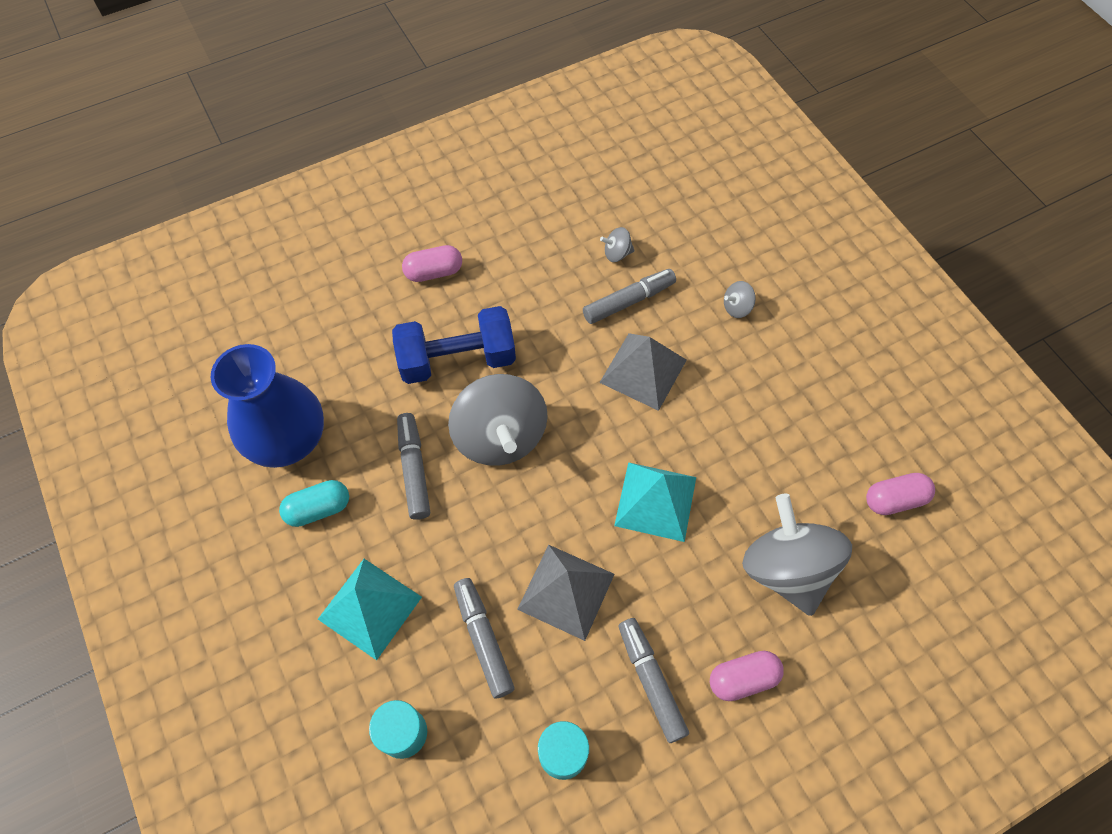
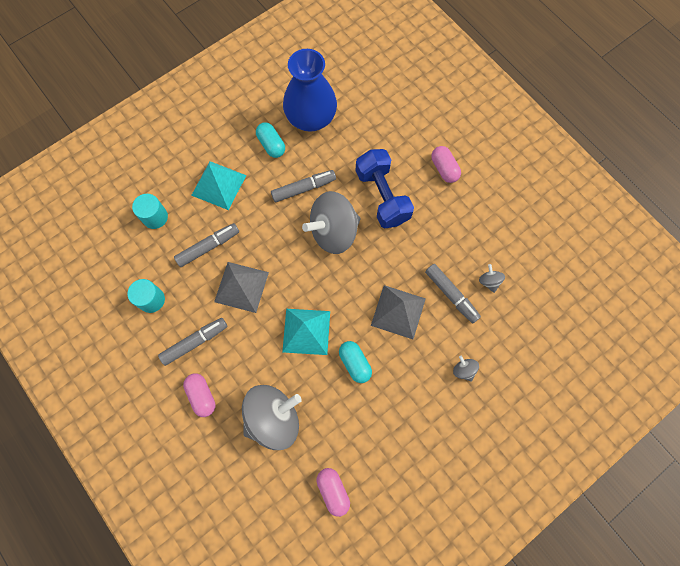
camera: 80 degrees right, 10 degrees up
none -> turquoise capsule [339,341,372,383]

